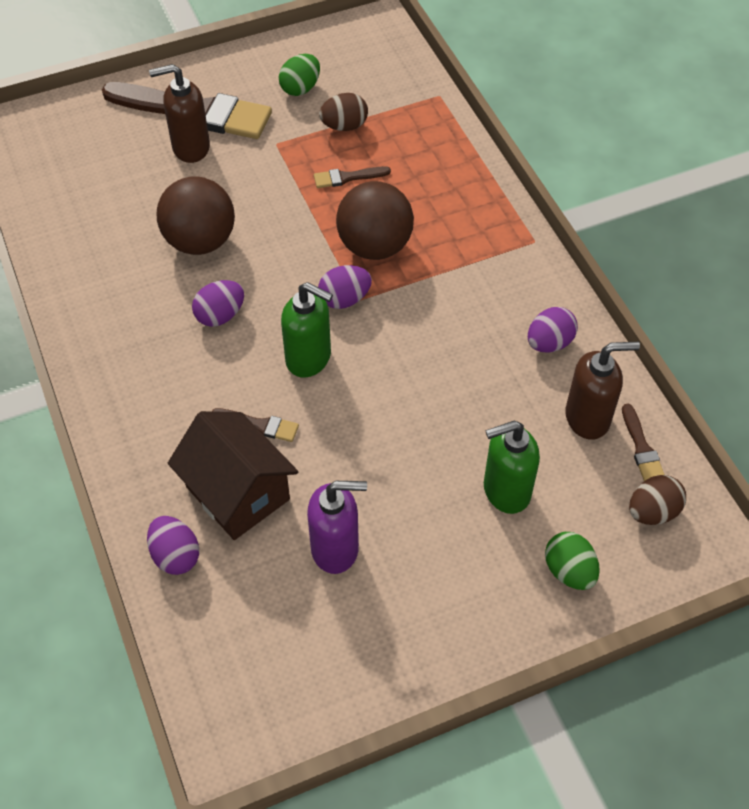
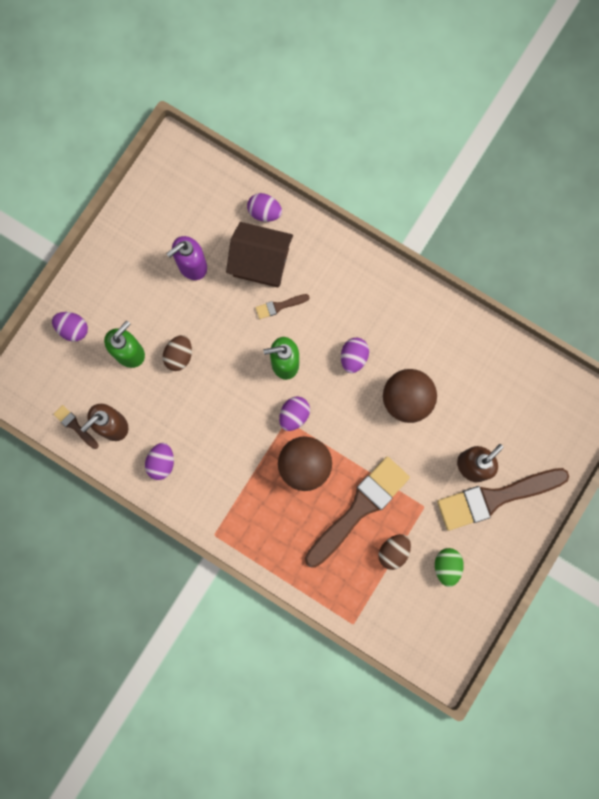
camera: 145 degrees right, 25 degrees up
brown brush [314,166,391,188] -> brown brush [305,456,410,568], size x2.37
green egg [545,532,600,590] -> purple egg [52,312,88,342]
brown egg [629,475,686,525] -> brown egg moved to [163,335,192,371]

